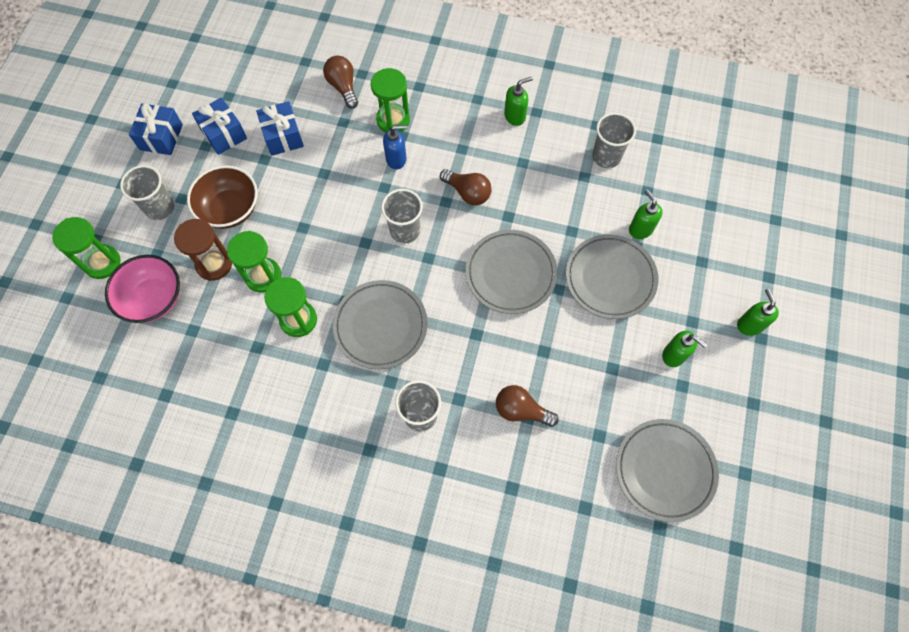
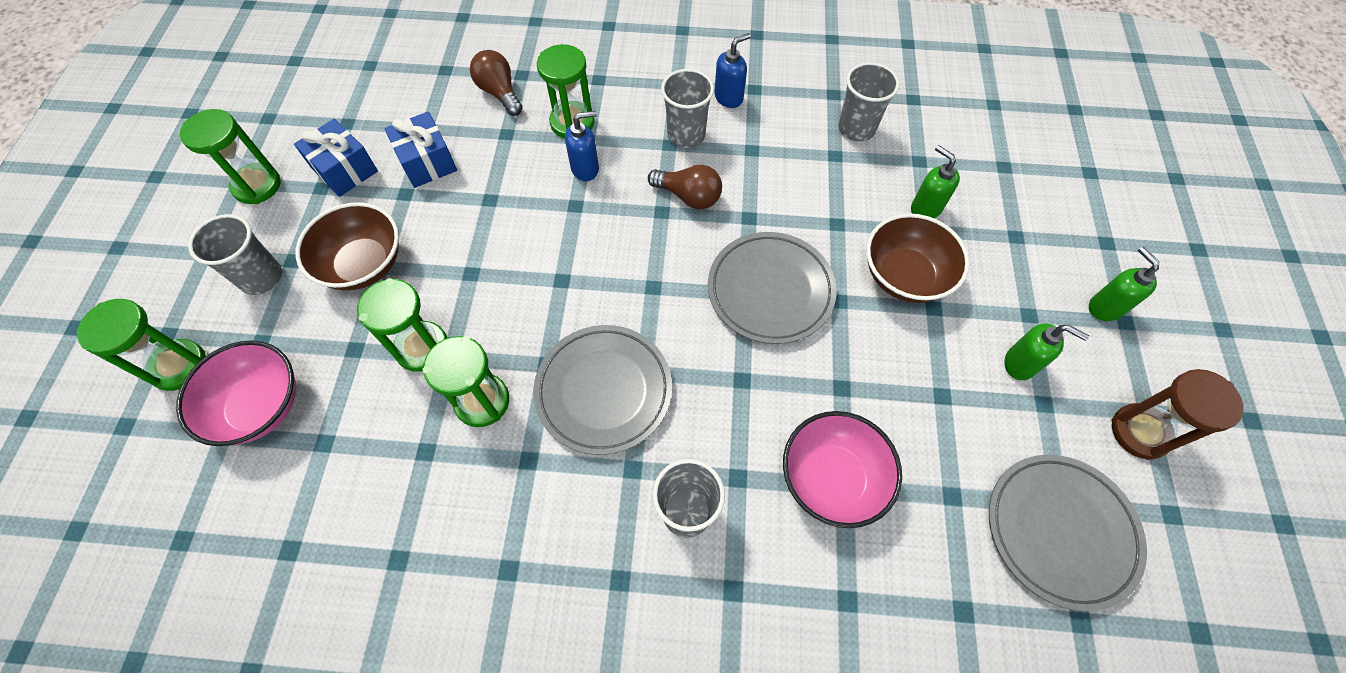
camera: 10 degrees left, 5 degrees down
blue gift [129,103,183,155] -> green hourglass [180,109,281,204]
brown hourglass [174,219,232,281] -> brown hourglass moved to [1111,369,1244,460]
grey cup [381,189,423,243] -> grey cup moved to [661,69,714,148]
brown light bulb [496,385,559,427] -> pink bowl [783,411,902,528]
green soap dispenser [504,77,533,126] -> blue soap dispenser [714,33,751,108]
grey plate [566,234,658,319] -> brown bowl [866,214,970,303]

